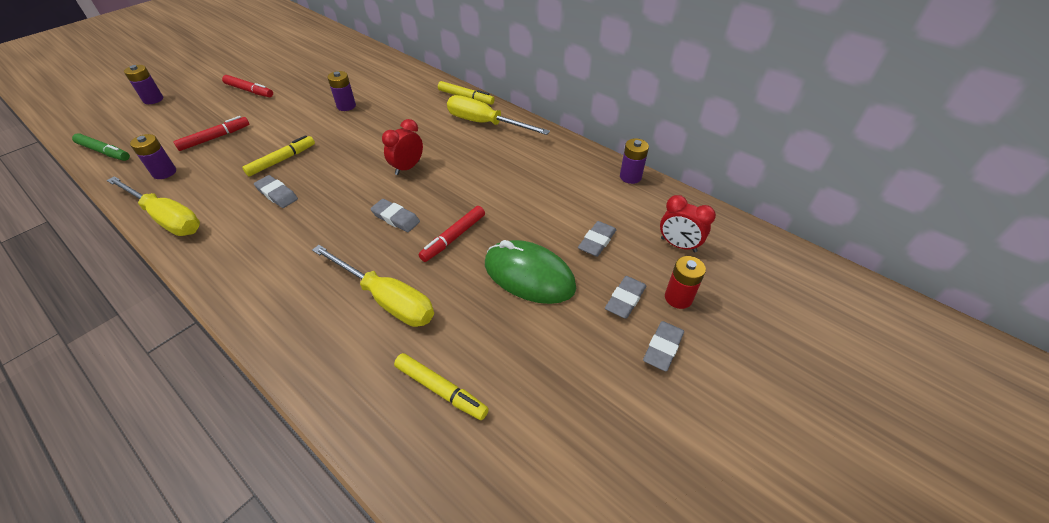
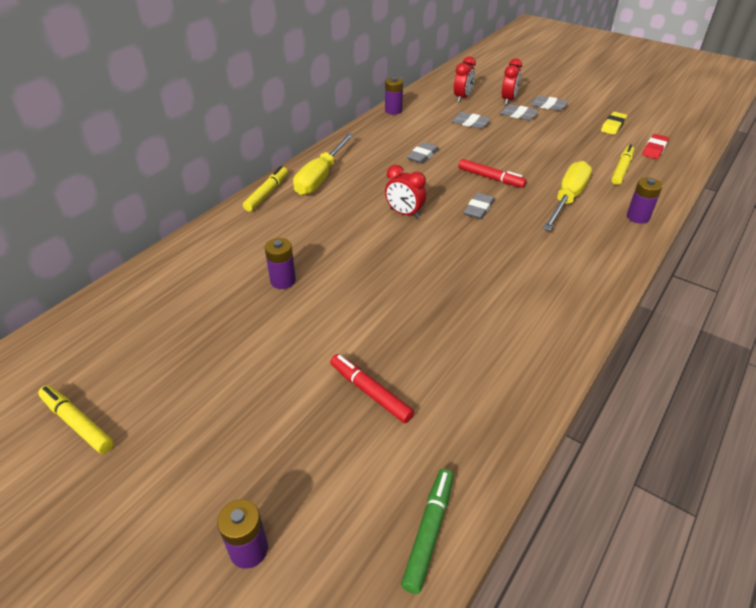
camera: 95 degrees left, 5 degrees down
yellow screwdriver [107,176,200,236] -> none
purple battery [130,134,176,179] -> purple battery moved to [627,177,663,224]
red marker [222,75,273,97] -> none
yellow marker [242,135,315,176] -> yellow marker moved to [38,385,114,454]
grey eraser [254,175,298,208] -> grey eraser moved to [407,142,439,164]
green mouse [485,240,576,304] -> none
red battery [665,256,706,309] -> red clock [502,58,522,105]
none -> yellow eraser [601,112,627,135]
none -> red eraser [642,134,669,159]

